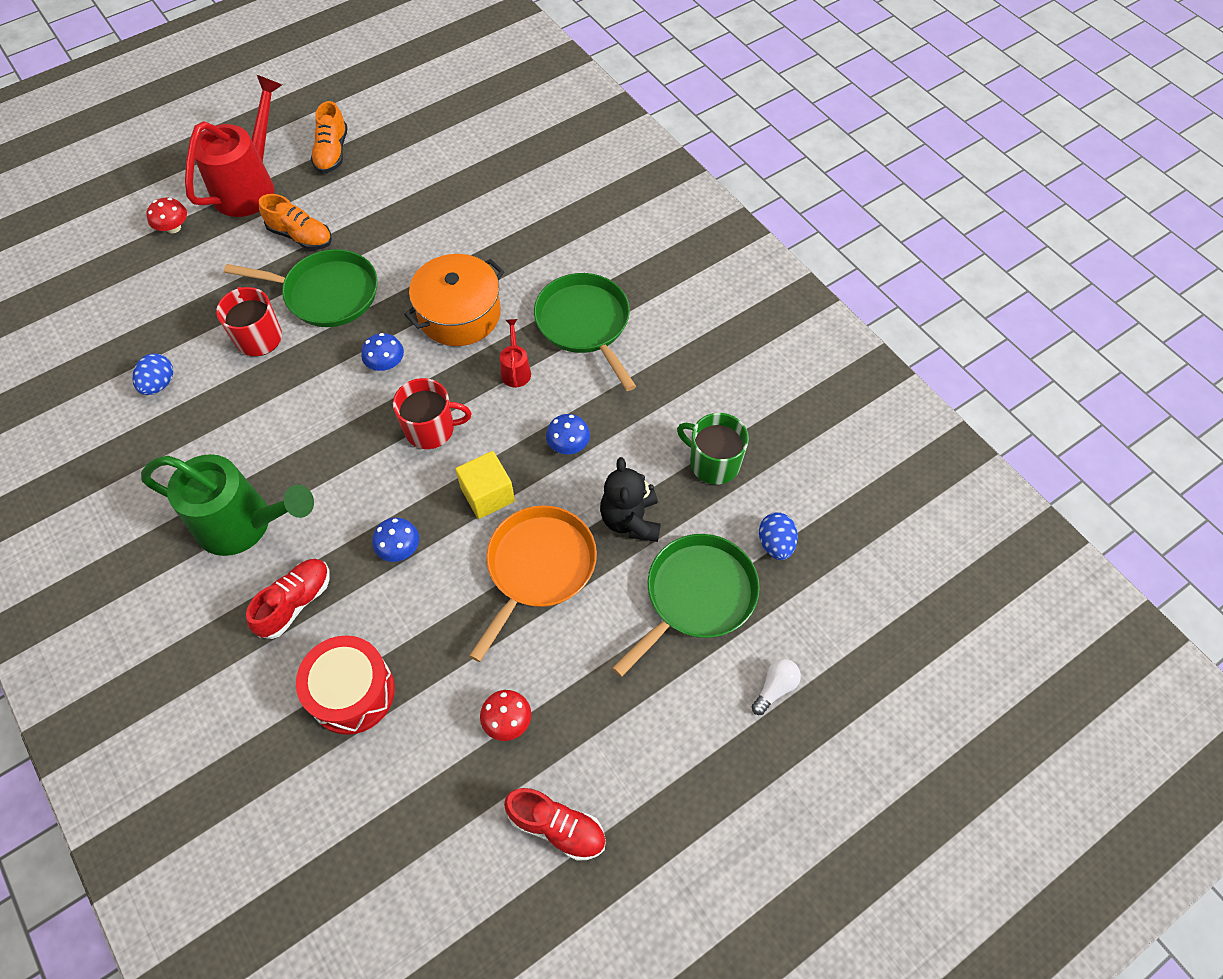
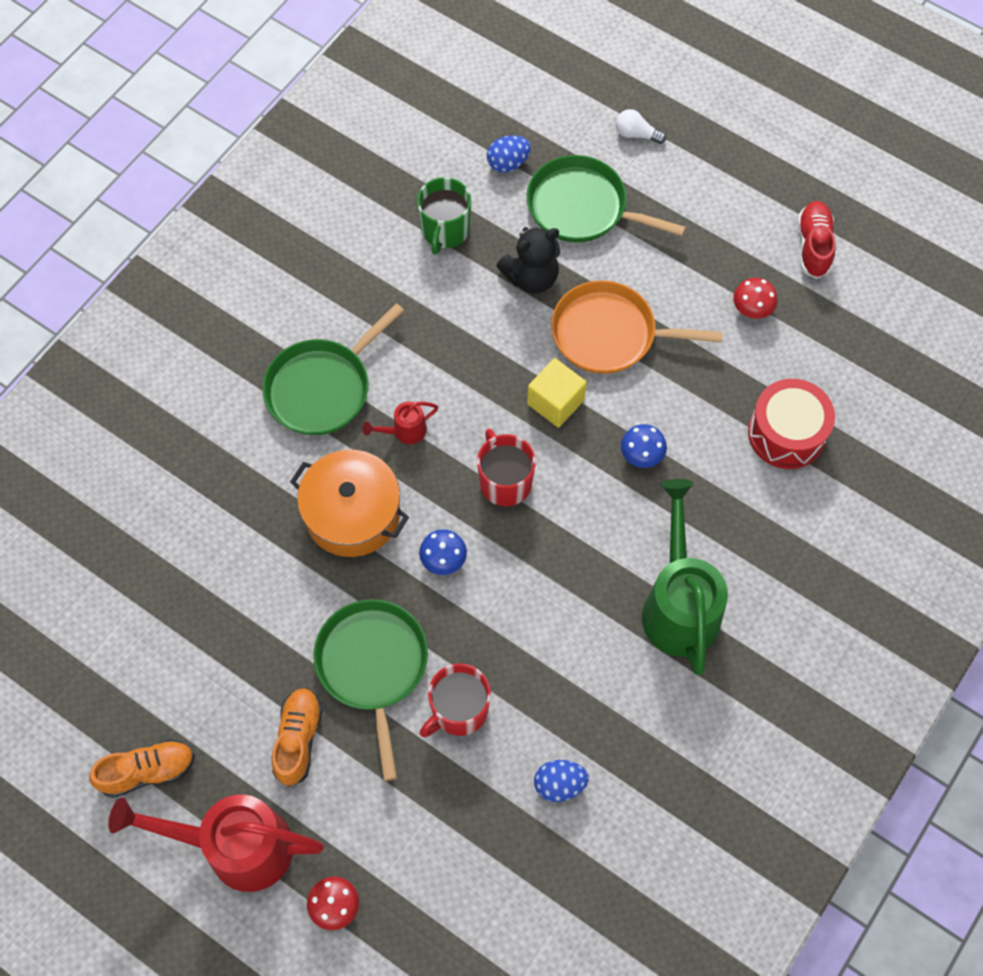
camera: 110 degrees left, 5 degrees up
red shoe [246,559,330,639] -> none
blue mushroom [546,414,590,454] -> none

